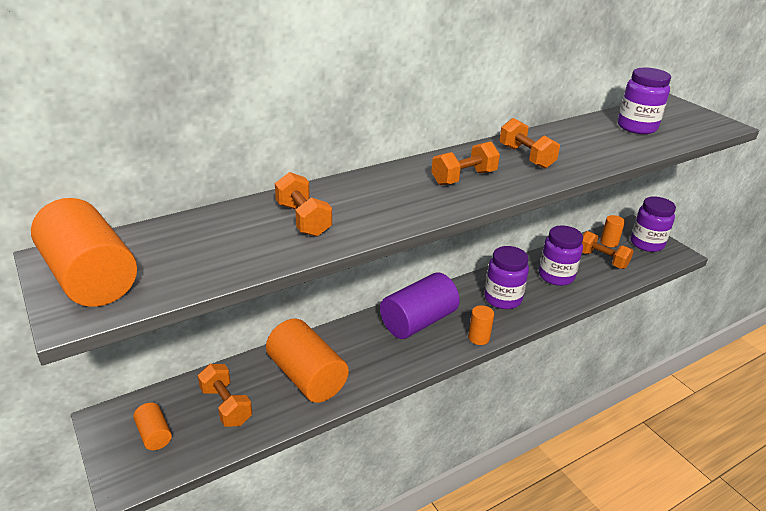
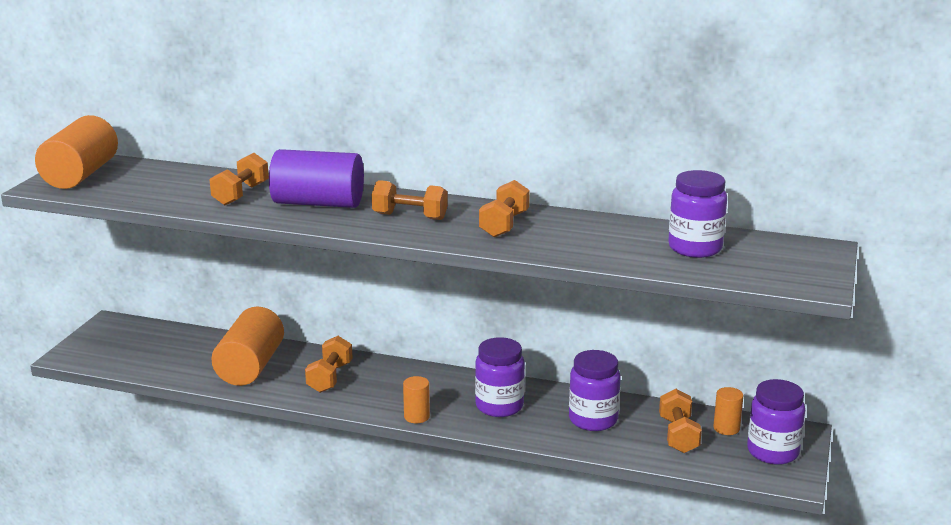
camera: 50 degrees right, 10 degrees down
orange cylinder [133,403,172,450] -> none
orange dumbbell [198,364,252,427] -> orange dumbbell moved to [305,336,353,393]
purple cylinder [380,272,460,339] -> purple cylinder moved to [269,149,364,208]

